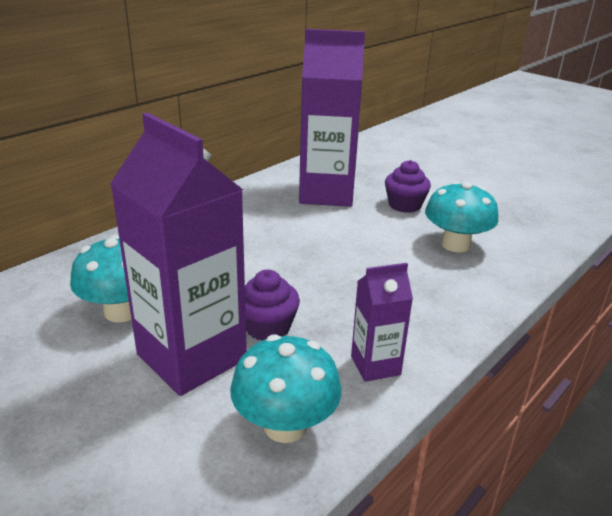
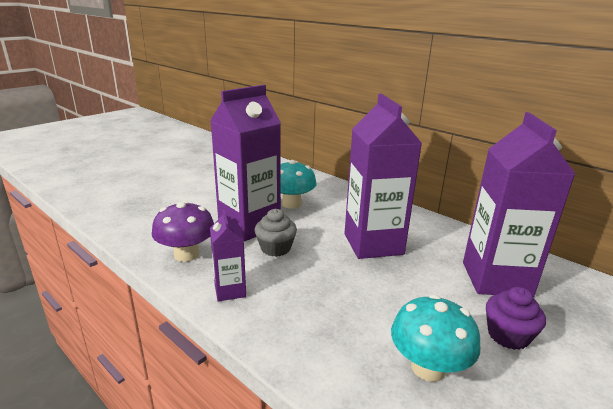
camera: 90 degrees right, 5 degrees down
turquoise mushroom [230,335,341,443] -> purple mushroom [152,201,214,262]
purple cupcake [245,270,300,341] -> grey cupcake [255,209,297,257]
none -> purple carton [344,94,422,259]

